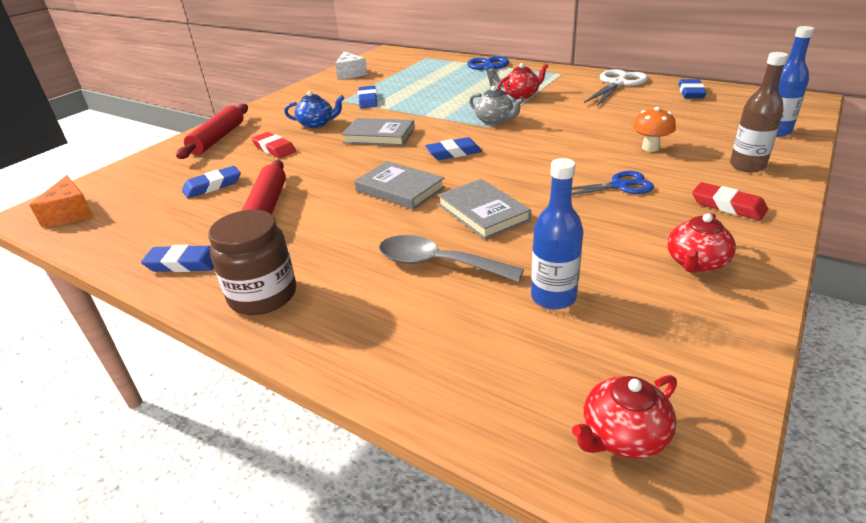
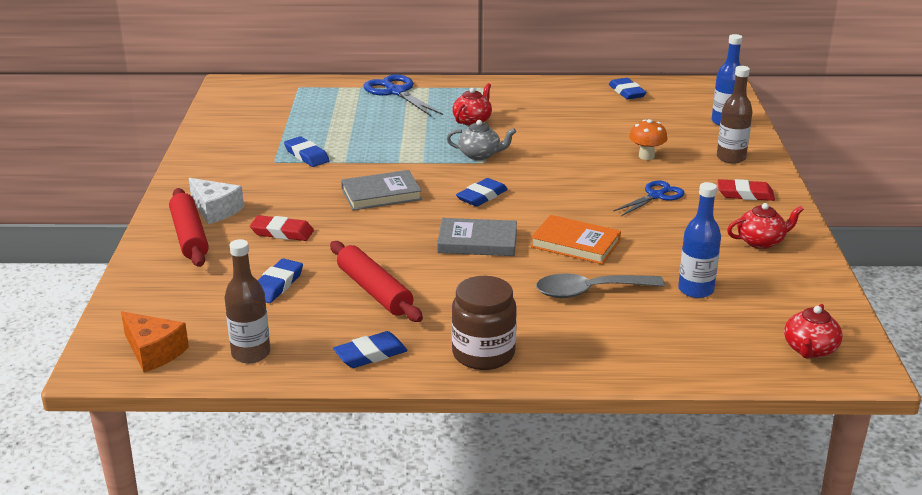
camera: 35 degrees left, 5 degrees down
blue teapot [284,91,344,128] -> none
white cheese [335,51,368,79] -> white cheese moved to [189,178,244,224]
grey book [438,179,531,239] -> orange book [531,215,621,264]
white scissors [584,69,648,107] -> none
red teapot [667,213,736,273] -> red teapot turned 105 degrees counterclockwise [727,203,804,249]
none -> brown bottle [224,239,270,363]

